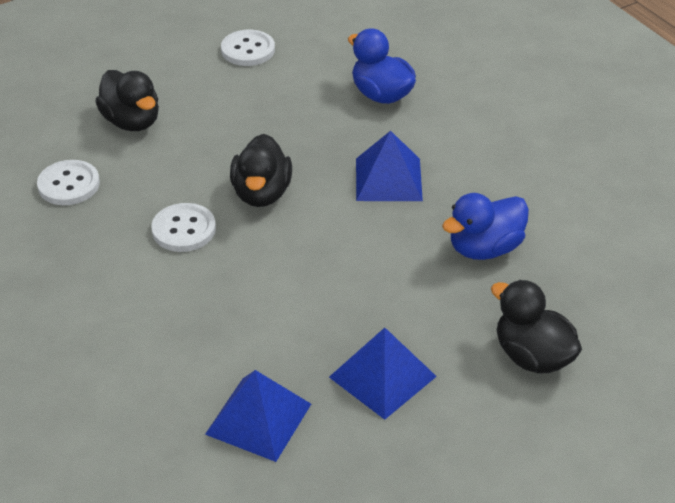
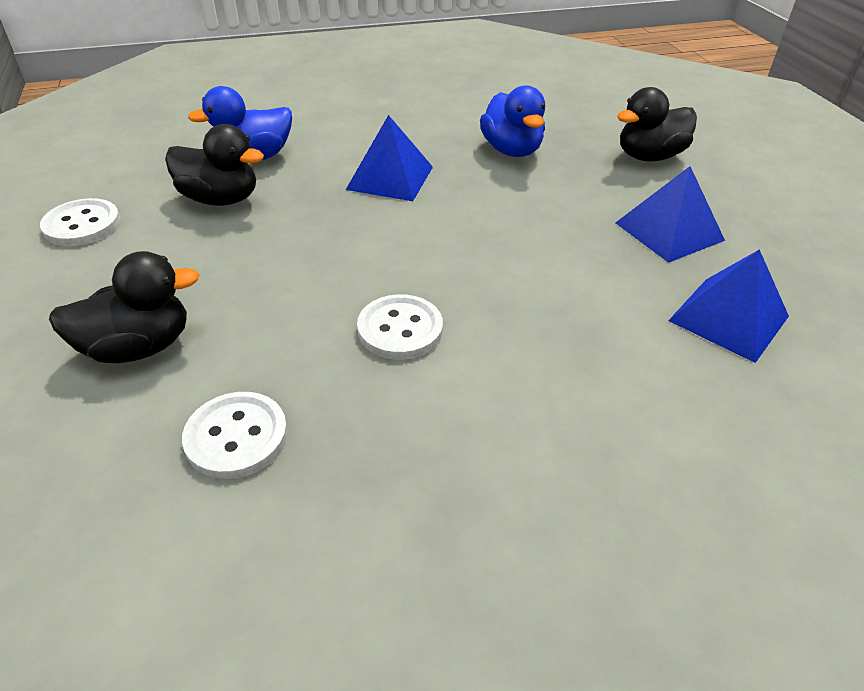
camera: 75 degrees left, 0 degrees up
black duck [230,134,292,207] -> black duck moved to [165,124,264,206]

